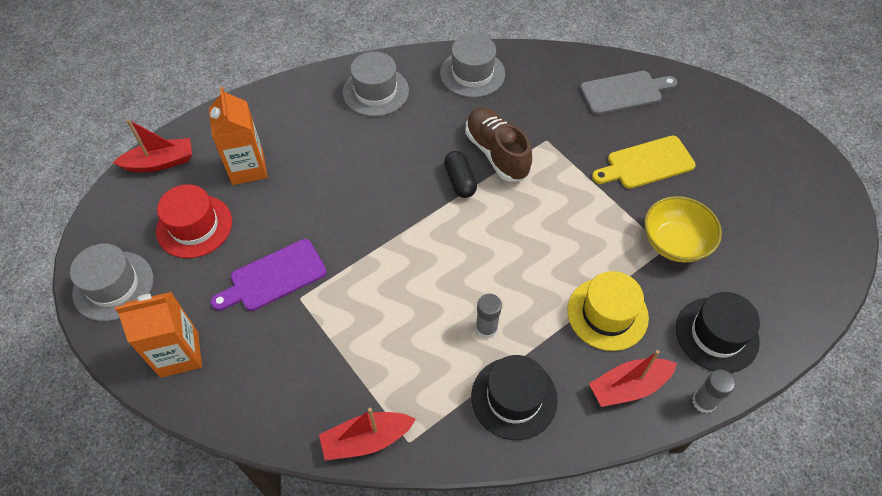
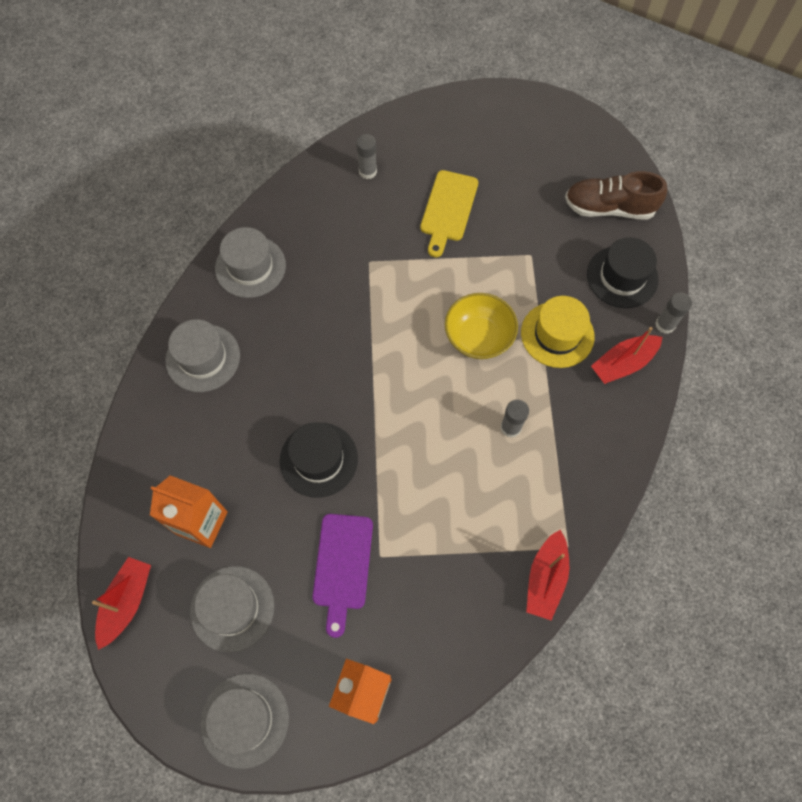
camera: 55 degrees left, 10 degrees up
red hat [156,184,232,258] -> grey hat [190,566,274,652]
black capsule [444,151,477,198] -> none
brown shoe [465,108,532,182] -> brown shoe moved to [565,171,667,220]
black hat [471,355,558,440] -> black hat moved to [280,422,358,498]
grey cutting board [580,71,677,115] -> grey glue stick [356,134,377,179]
red boat [589,350,677,407] -> red boat turned 45 degrees clockwise [591,327,662,384]
yellow bowl [645,196,722,262] -> yellow bowl moved to [445,293,518,359]

